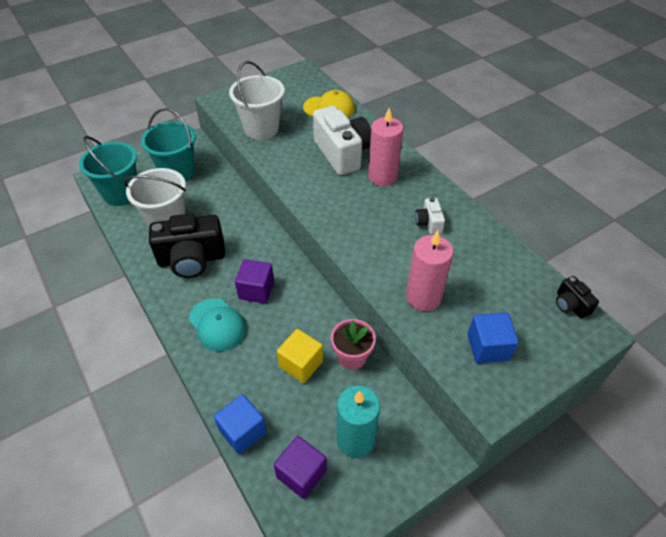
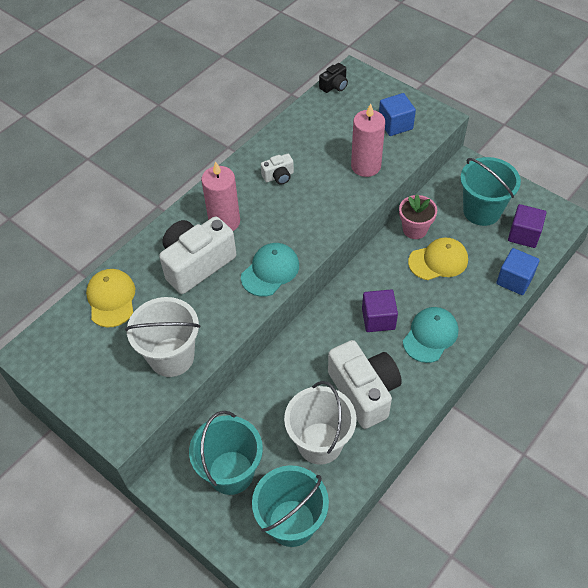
camera: 105 degrees left, 5 degrees up
black camera [149,213,225,278] -> white camera [328,340,402,429]
yellow cube [277,329,323,383] -> yellow cap [408,238,468,280]
turquoise candle [337,386,380,458] -> turquoise bucket [460,157,521,226]
none -> turquoise cap [241,243,299,297]

